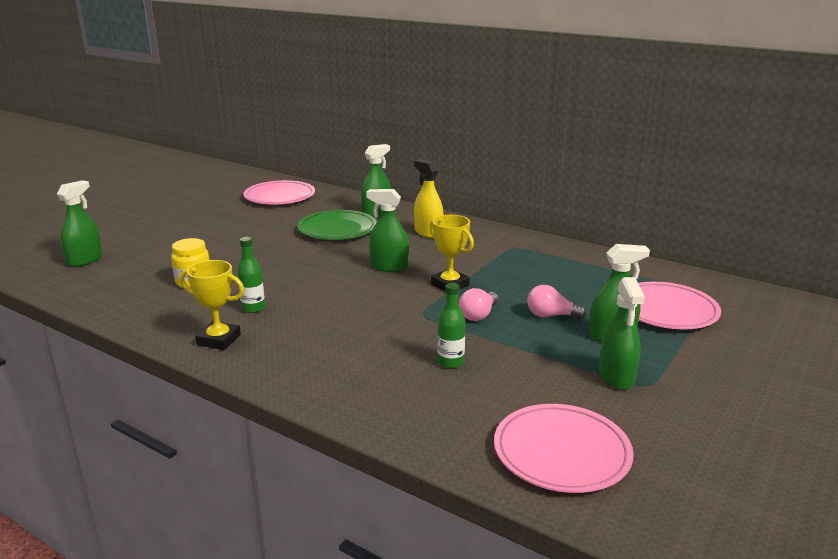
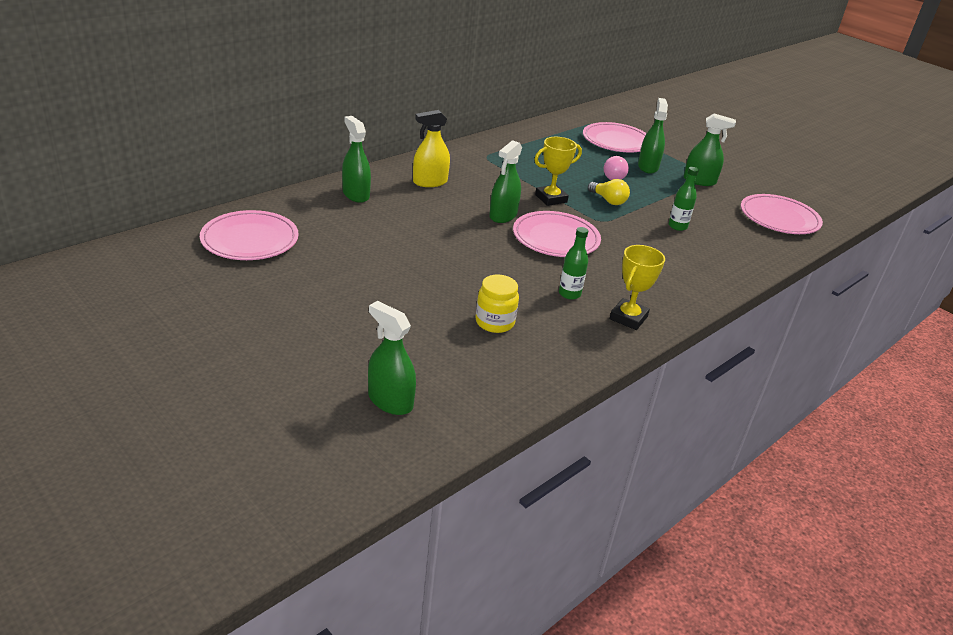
camera: 80 degrees left, 10 degrees up
green plate [297,210,377,240] -> none
pink light bulb [459,288,498,321] -> yellow light bulb [588,179,630,205]
none -> pink plate [513,211,601,257]

